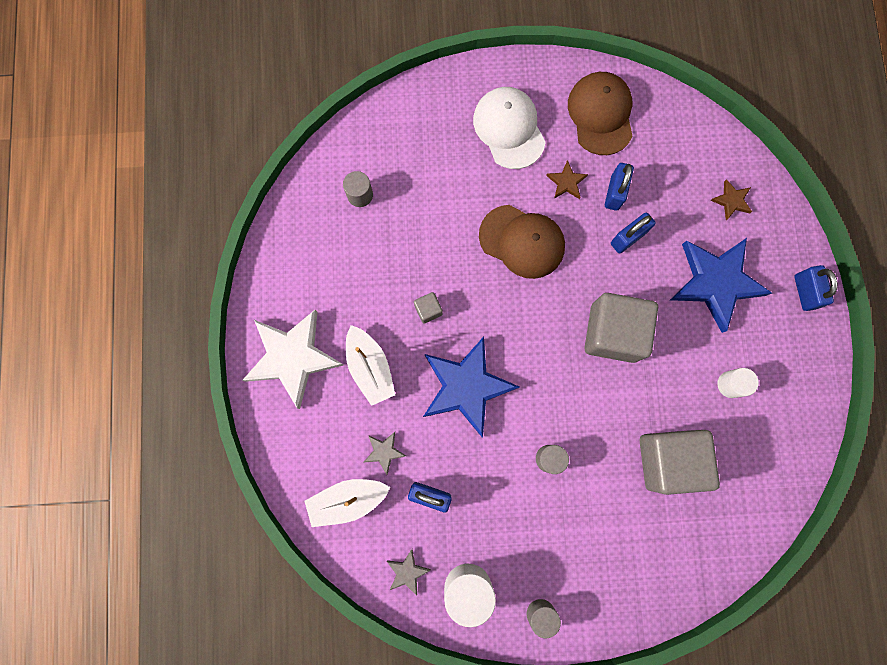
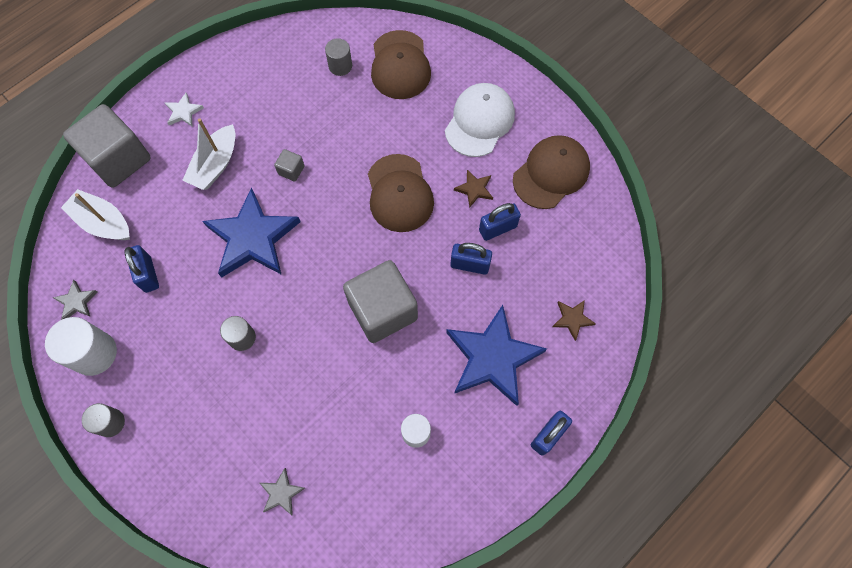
camera: 50 degrees right, 10 degrees down
white star [242,310,343,409] -> white star [165,93,204,127], size x0.43
grey star [364,432,406,475] -> grey star moved to [260,468,305,515]
grey cube [640,430,720,495] -> grey cube moved to [63,104,151,188]
none -> brown cap [371,30,431,99]

